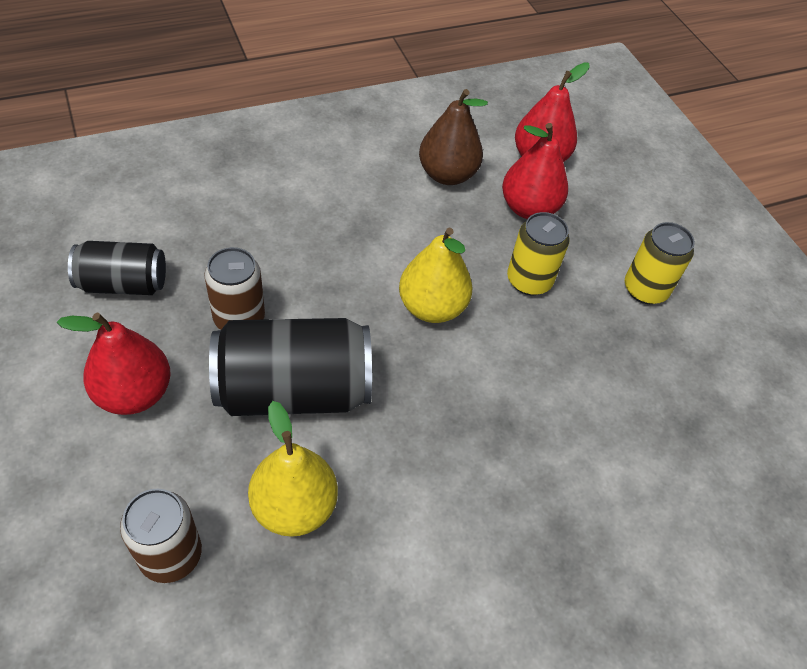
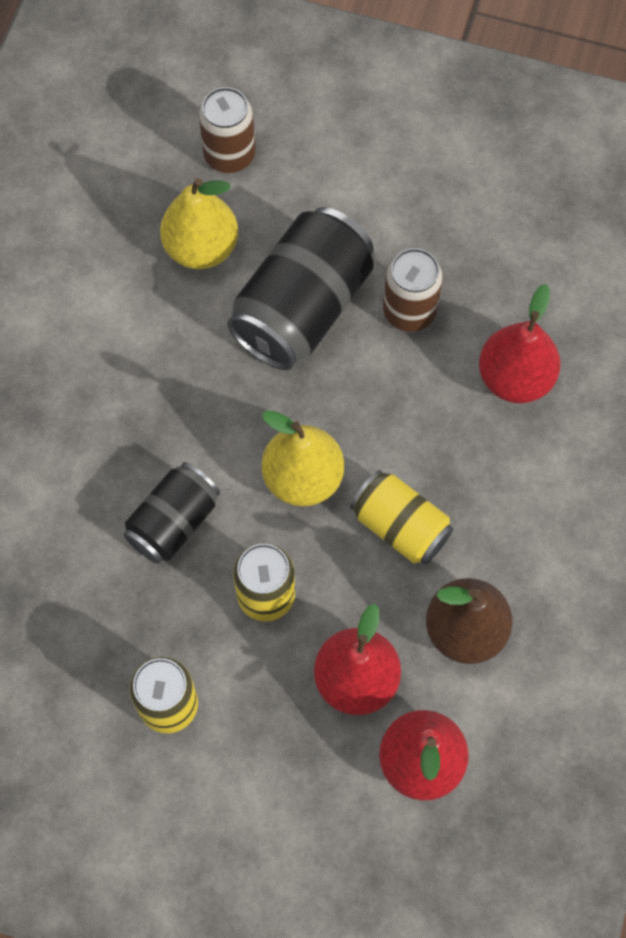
camera: 135 degrees right, 15 degrees up
red pear [57,313,171,415] -> red pear moved to [479,284,561,403]
black can [68,241,166,295] -> black can moved to [124,462,220,564]
none -> yellow can [350,470,453,565]

